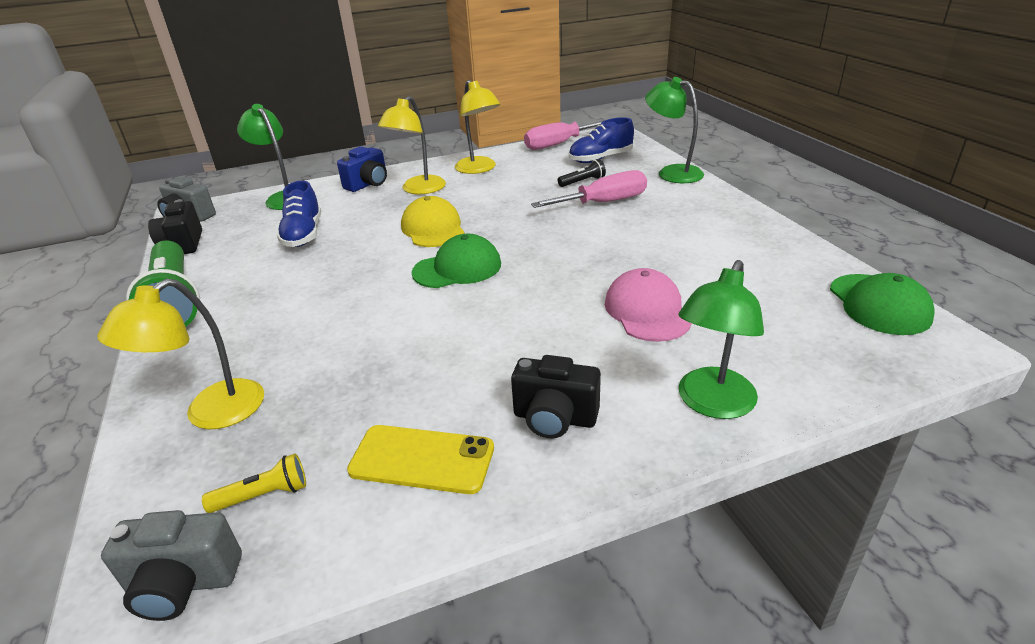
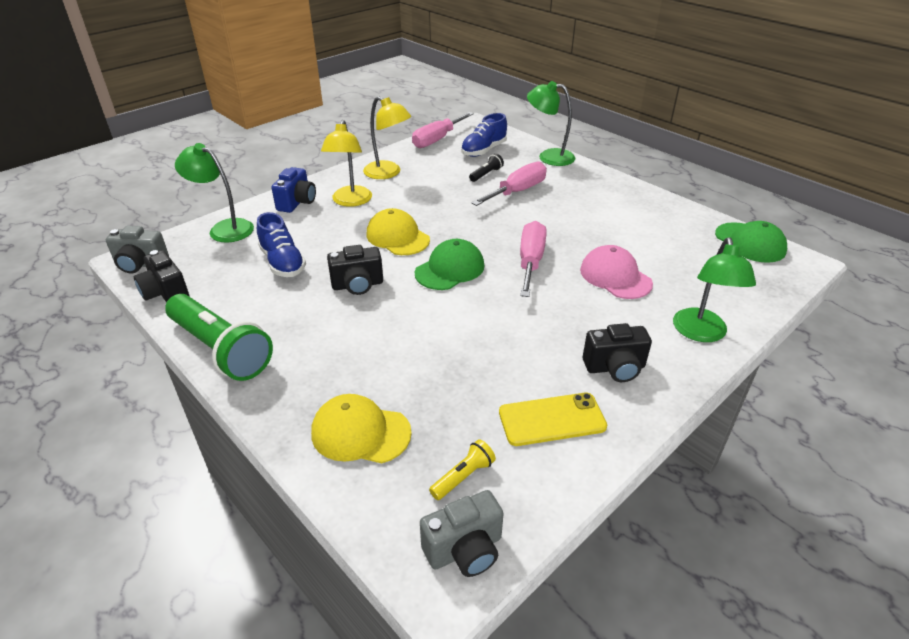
camera: 25 degrees left, 5 degrees up
yellow lamp [97,279,264,429] -> yellow cap [311,394,412,464]
none -> black camera [327,245,383,295]
none -> pink screwdriver [520,221,547,297]

